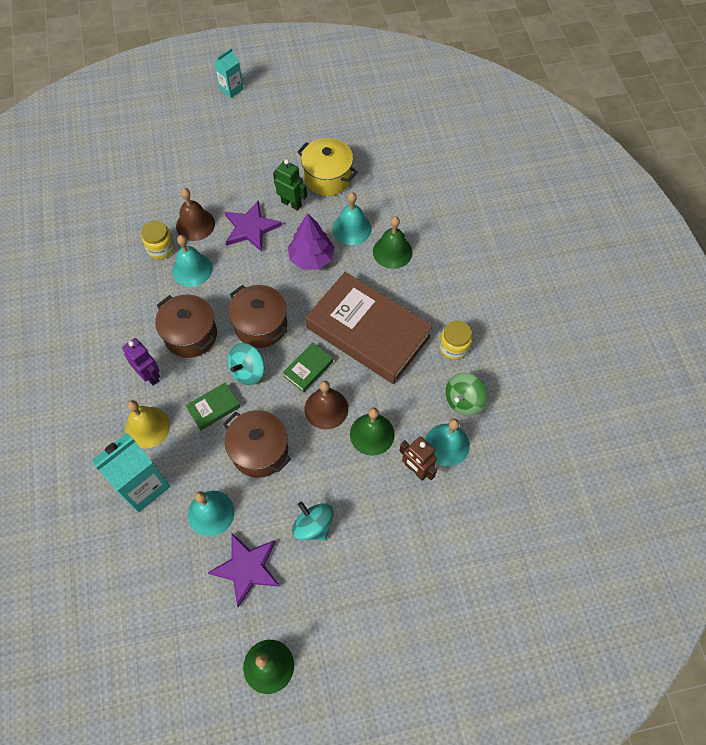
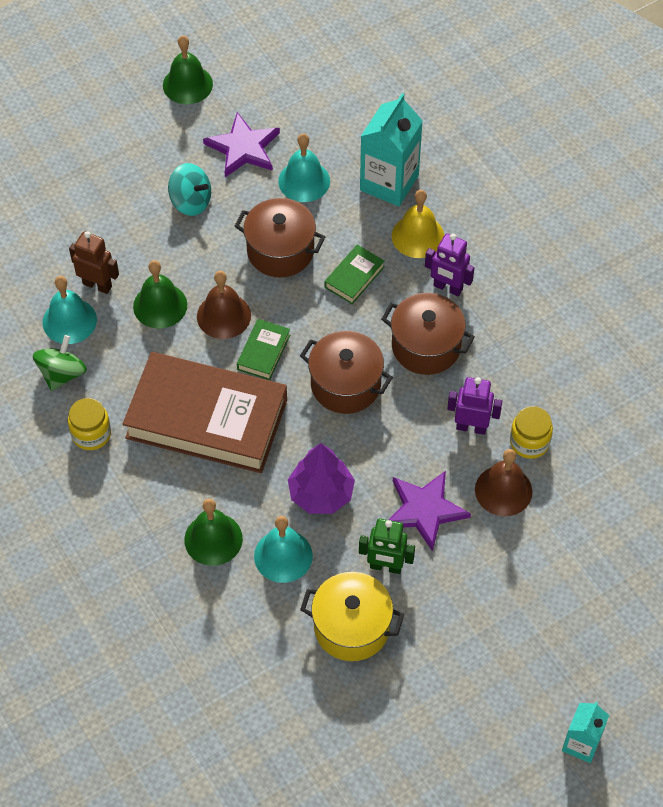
camera: 160 degrees right, 5 degrees down
turquoise bell [172,235,213,287] -> purple robot [447,377,502,435]
turquoise spinning top [228,343,264,385] -> none

